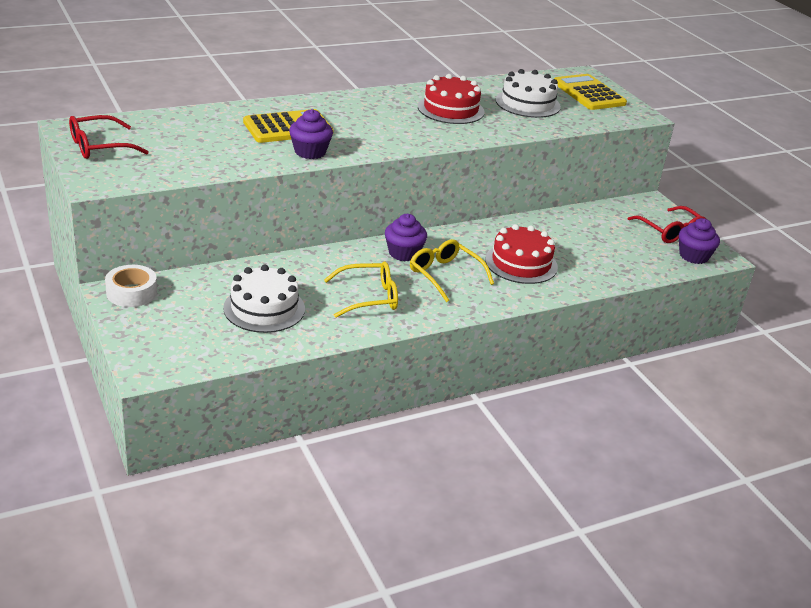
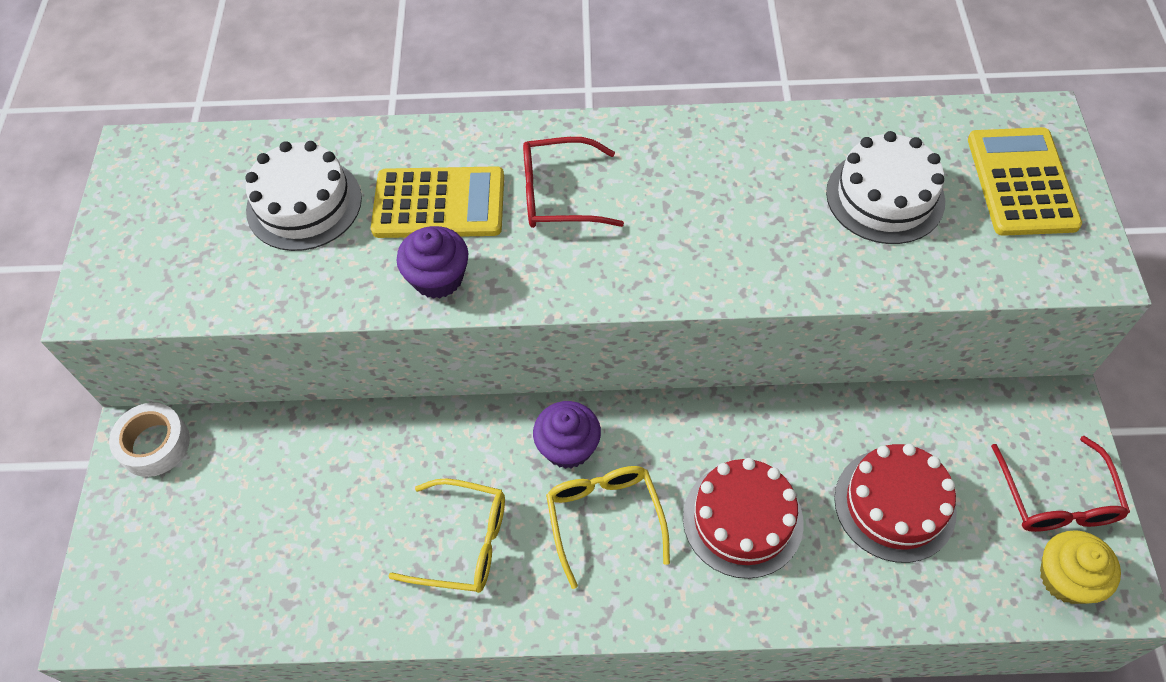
camera: 30 degrees right, 25 degrees up
red glasses [69,115,149,159] -> red glasses moved to [523,137,624,228]
white cake [223,265,305,333] -> white cake moved to [245,141,362,251]
red cake [418,74,485,124] -> red cake moved to [834,444,957,563]
purple cupcake [679,218,720,264] -> yellow cupcake [1040,530,1121,604]

